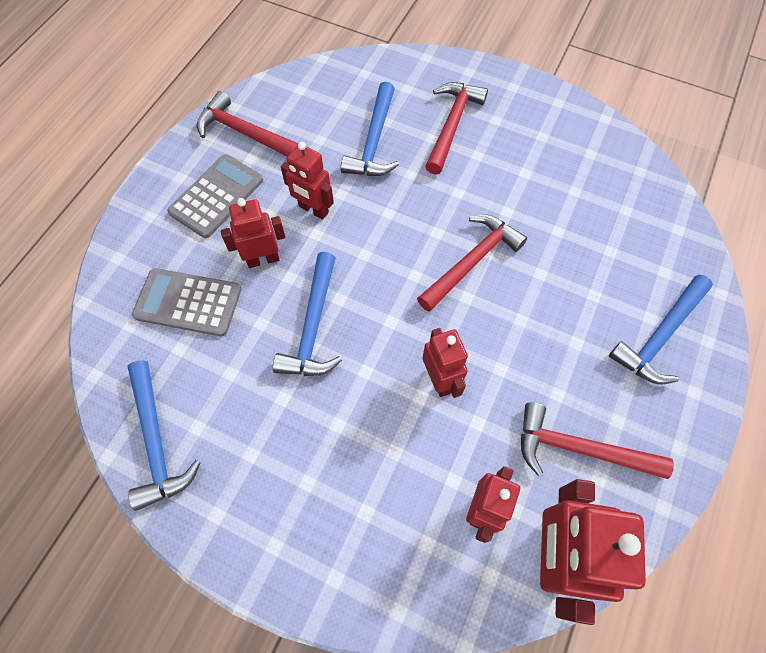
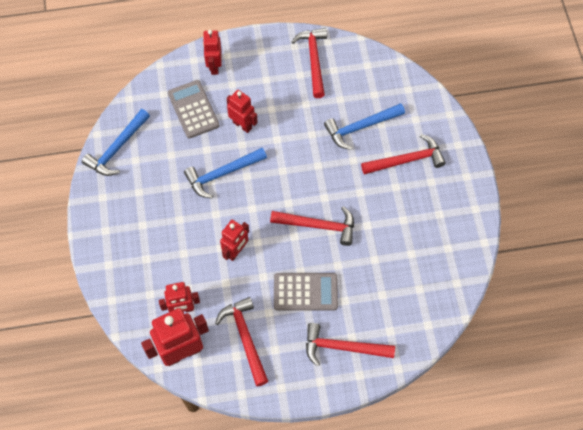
camera: 55 degrees right, 0 degrees up
grey calculator [167,154,263,238] -> grey calculator moved to [274,273,338,310]
red robot [281,142,334,220] -> red robot moved to [203,30,222,75]
blue hammer [609,275,713,384] -> red hammer [306,323,395,366]

